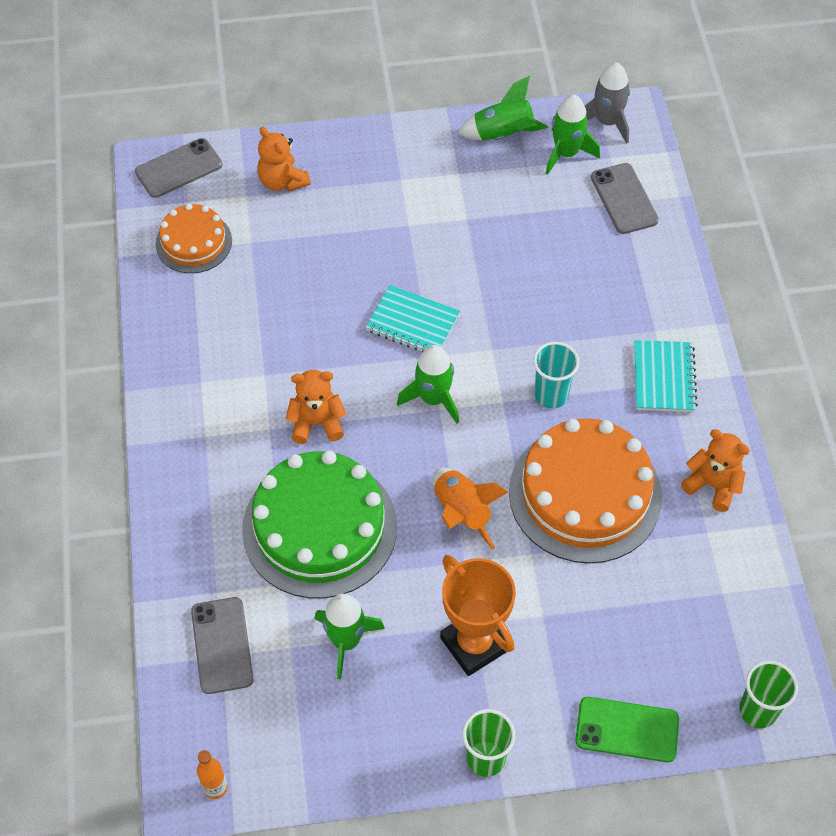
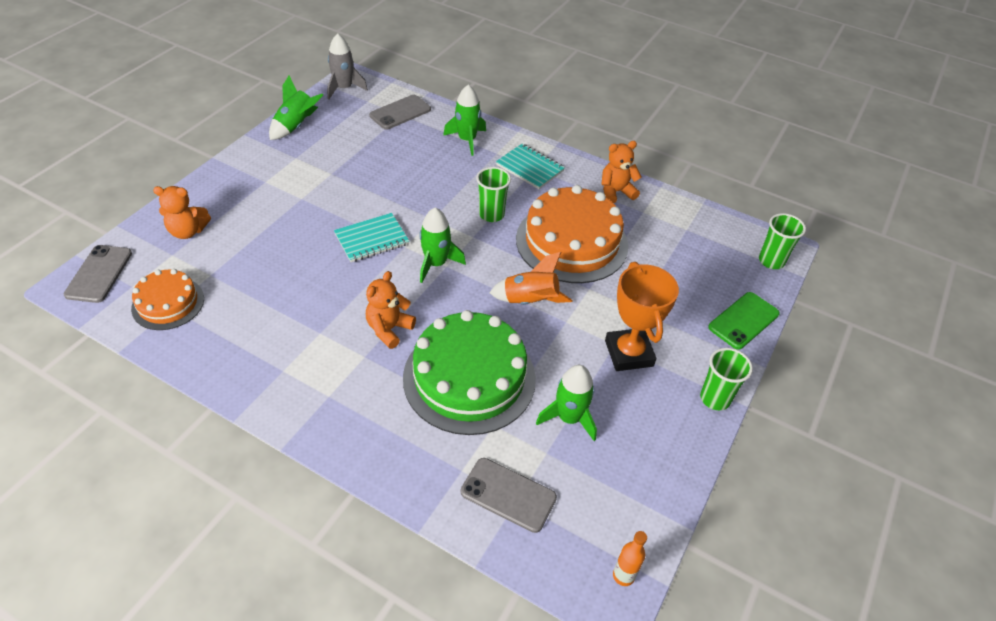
camera: 55 degrees left, 10 degrees down
orange trophy [440,555,516,676] -> orange trophy turned 75 degrees clockwise [605,262,679,371]
turquoise cup [533,342,579,408] -> green cup [476,167,511,222]
green rocket [546,94,600,174] -> green rocket moved to [443,84,486,156]
grey phone [591,163,659,234] -> grey phone turned 60 degrees counterclockwise [369,95,431,129]

